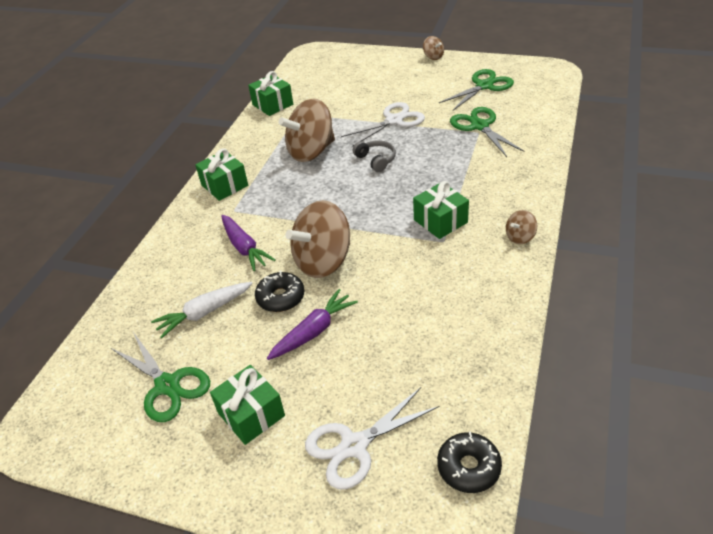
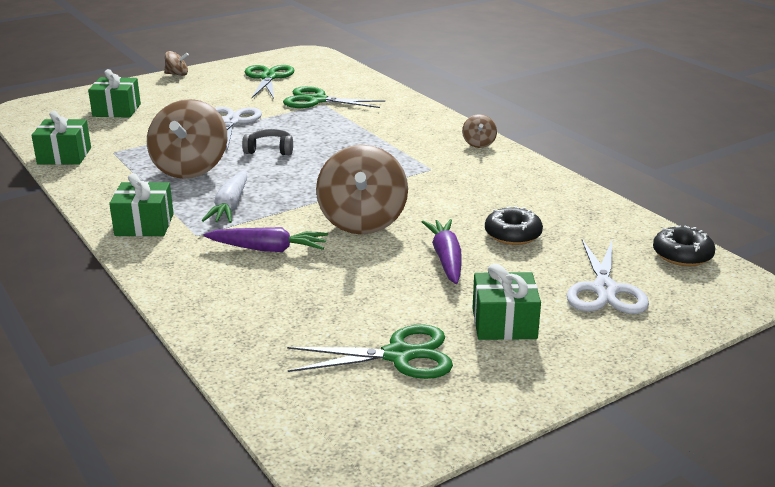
camera: 55 degrees left, 15 degrees down
white carrot [151,282,253,338] -> white carrot moved to [202,170,248,223]
black donut [255,270,304,312] -> black donut moved to [485,206,543,245]
green gift [413,181,469,239] -> green gift moved to [88,69,141,118]

